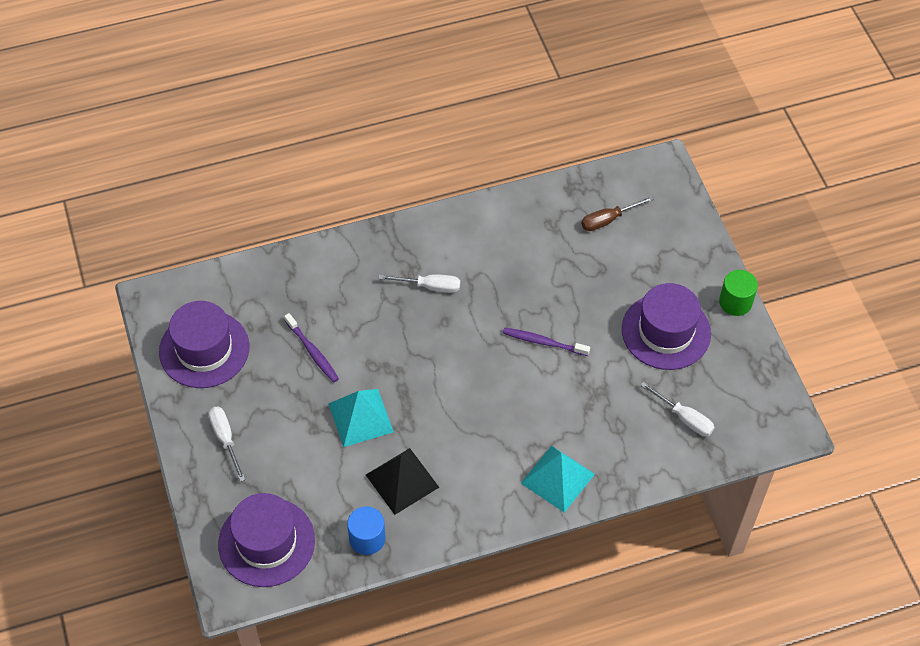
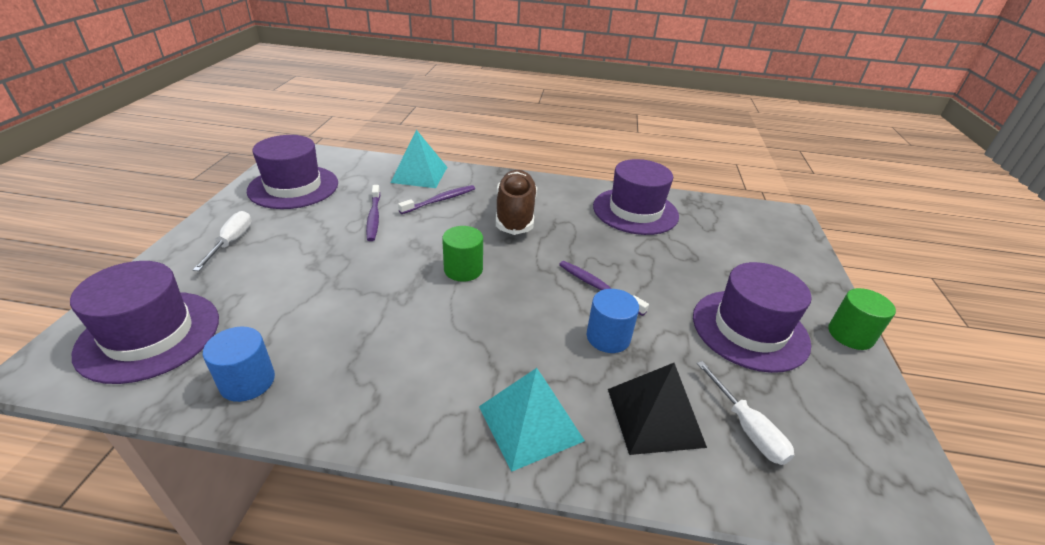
camera: 25 degrees right, 20 degrees down
turquoise pyramid [328,389,394,447] -> turquoise pyramid moved to [390,130,447,188]
black pyramid [366,448,439,515] -> black pyramid moved to [608,363,707,455]
white screwdriver [379,274,460,293] -> brown shoe [496,170,537,235]
brown screwdriver [581,196,654,231] -> none
none -> purple toothbrush [398,185,475,214]
none -> green cylinder [442,226,483,282]
none -> blue cylinder [586,289,639,353]
none -> purple hat [593,159,679,235]

